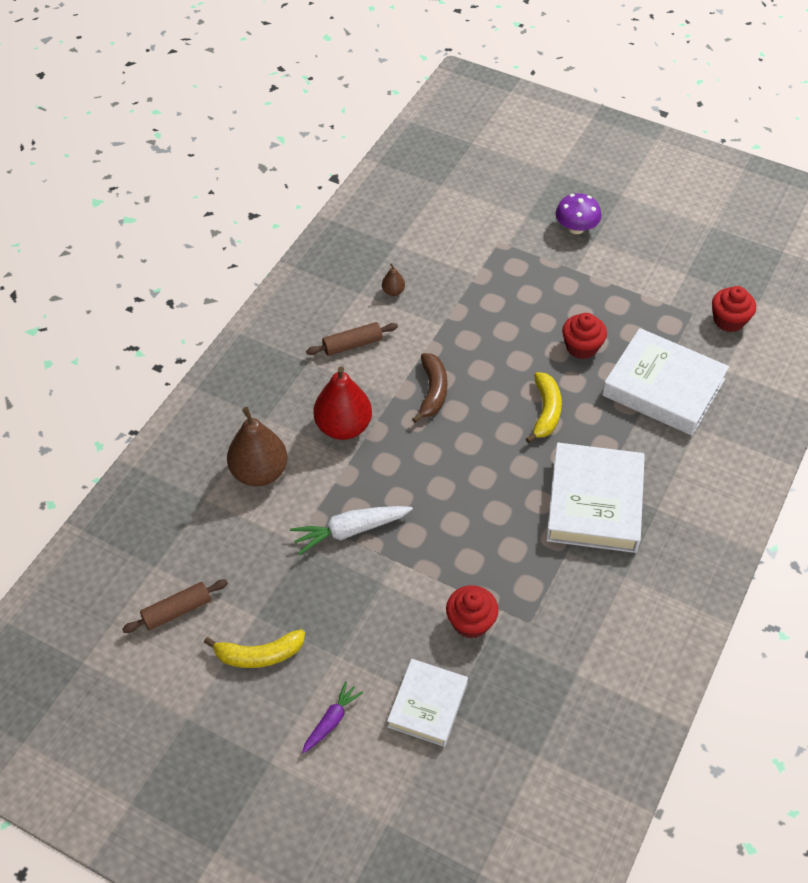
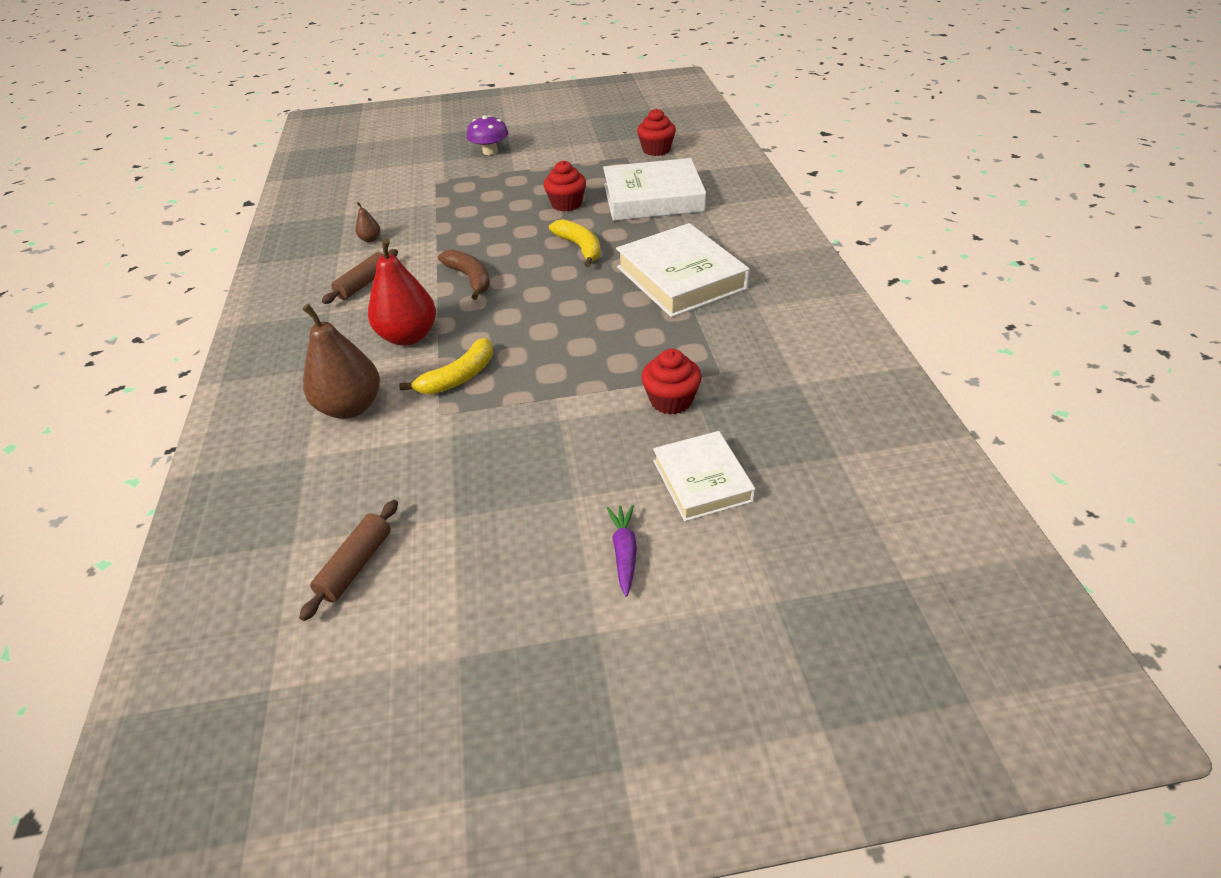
camera: 35 degrees left, 10 degrees down
yellow banana [204,629,305,668] -> yellow banana moved to [399,338,493,394]
white carrot [290,506,413,555] -> none

